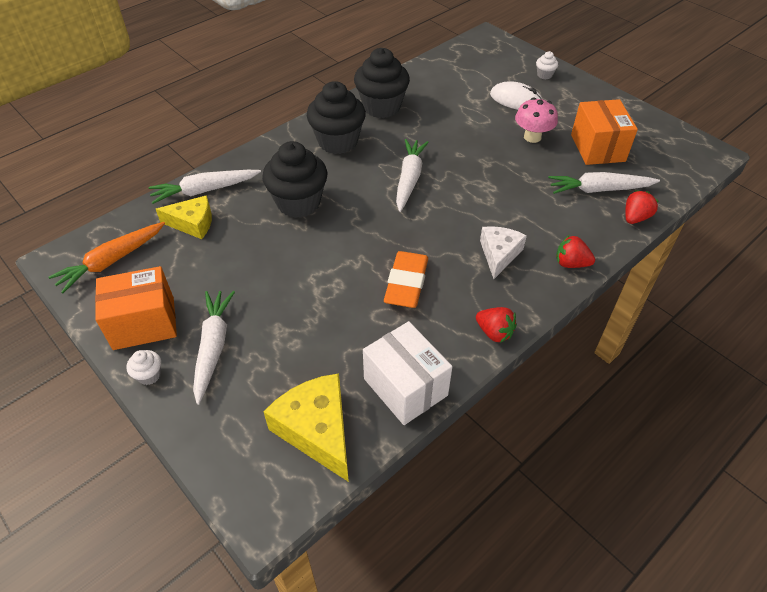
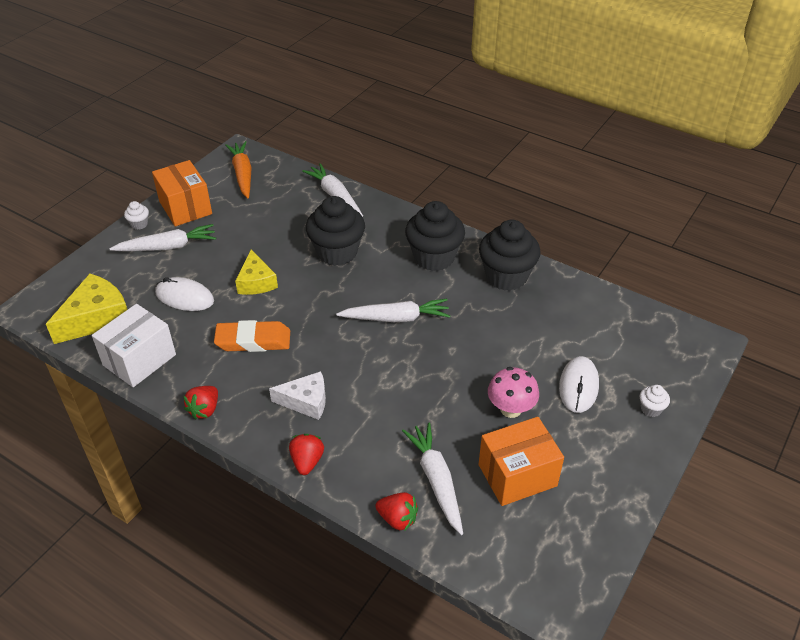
camera: 75 degrees right, 5 degrees down
orange carrot [48,222,165,293] -> orange carrot turned 45 degrees clockwise [225,141,252,198]
yellow cheese [156,195,212,239] -> yellow cheese moved to [235,250,278,295]
none -> white mouse [155,277,214,311]

